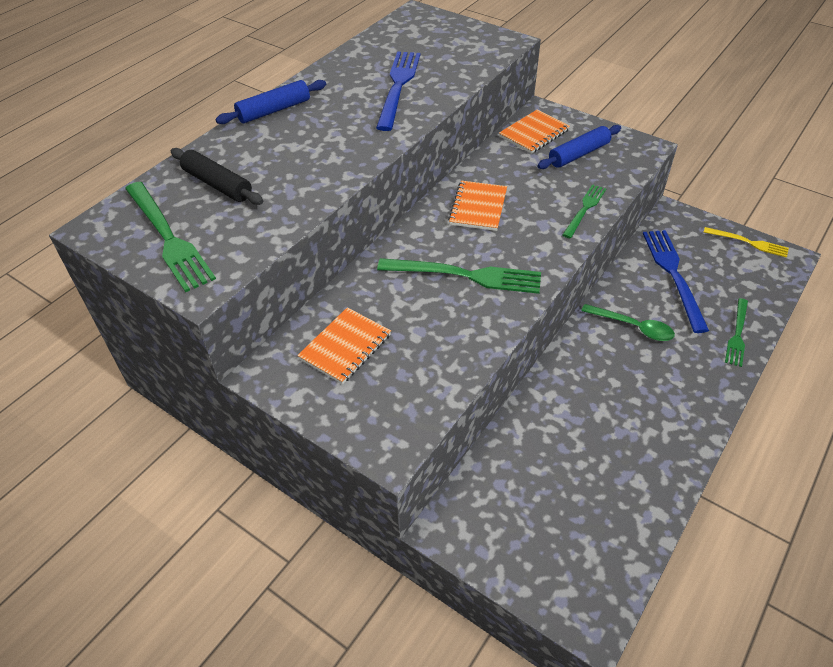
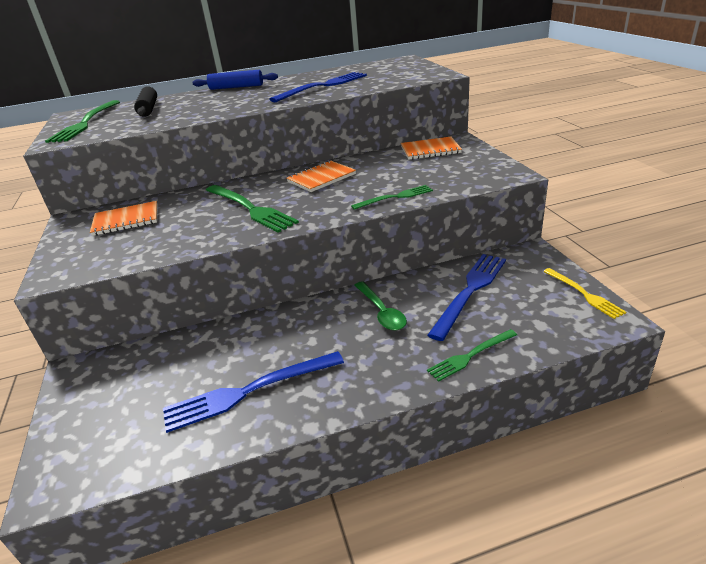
camera: 40 degrees right, 15 degrees down
blue rolling pin [537,125,621,169] -> none
none -> blue fork [163,351,344,433]

